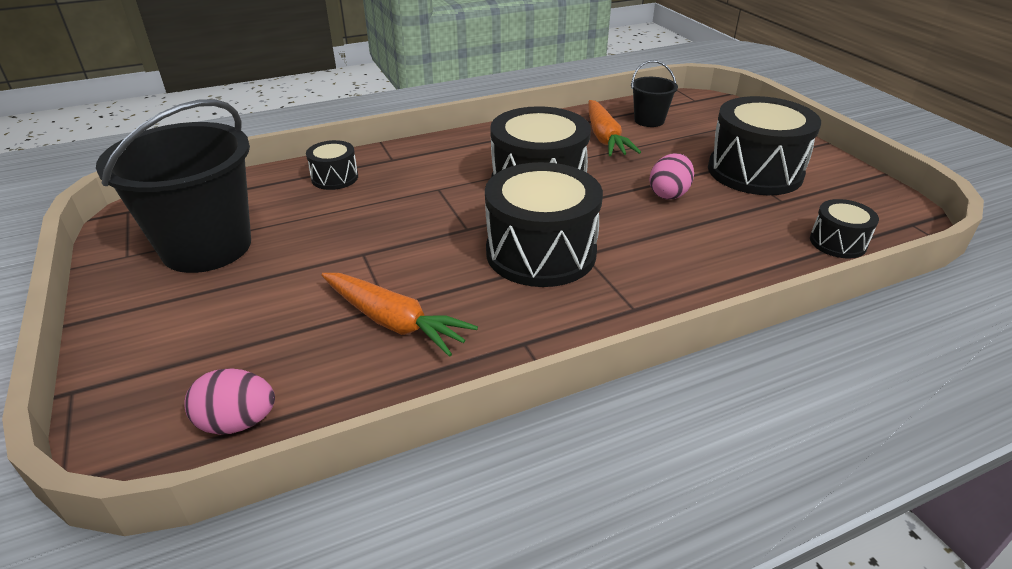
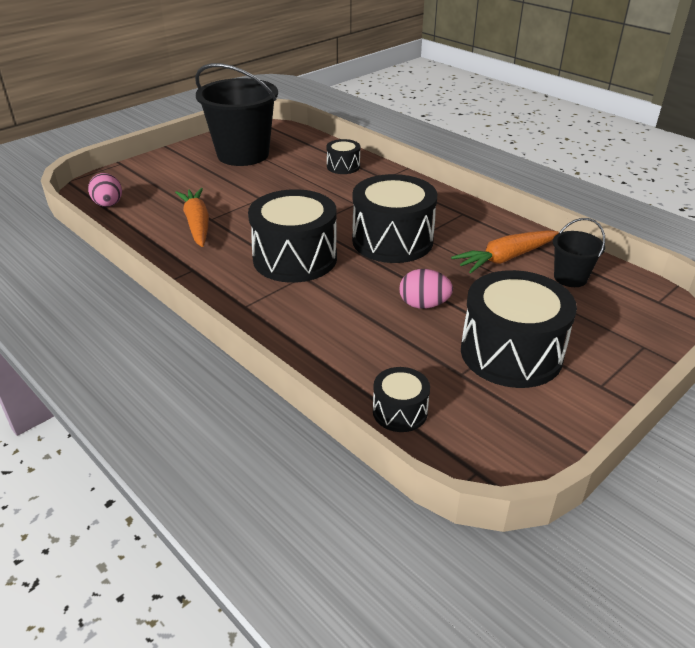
camera: 70 degrees right, 0 degrees up
orange carrot [321,273,478,357] -> orange carrot turned 150 degrees clockwise [175,188,209,247]

